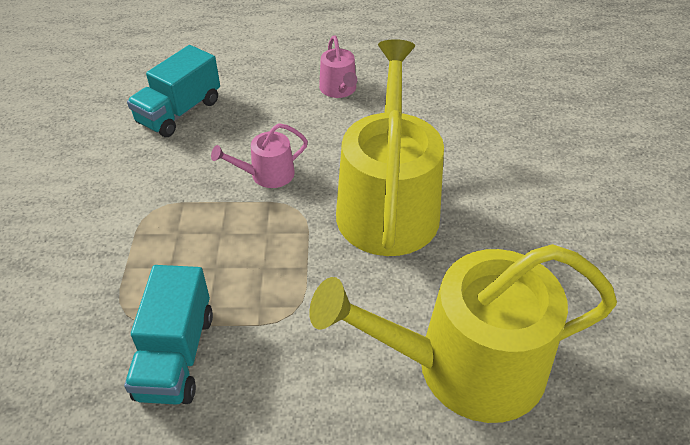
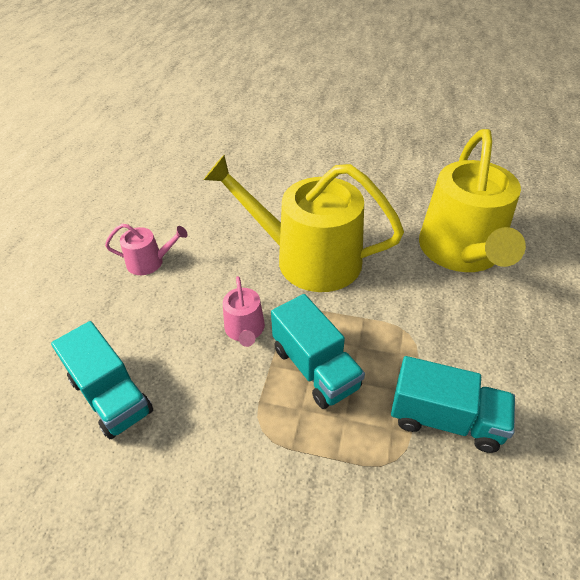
camera: 75 degrees left, 0 degrees up
none -> turquoise truck [271,294,365,409]

